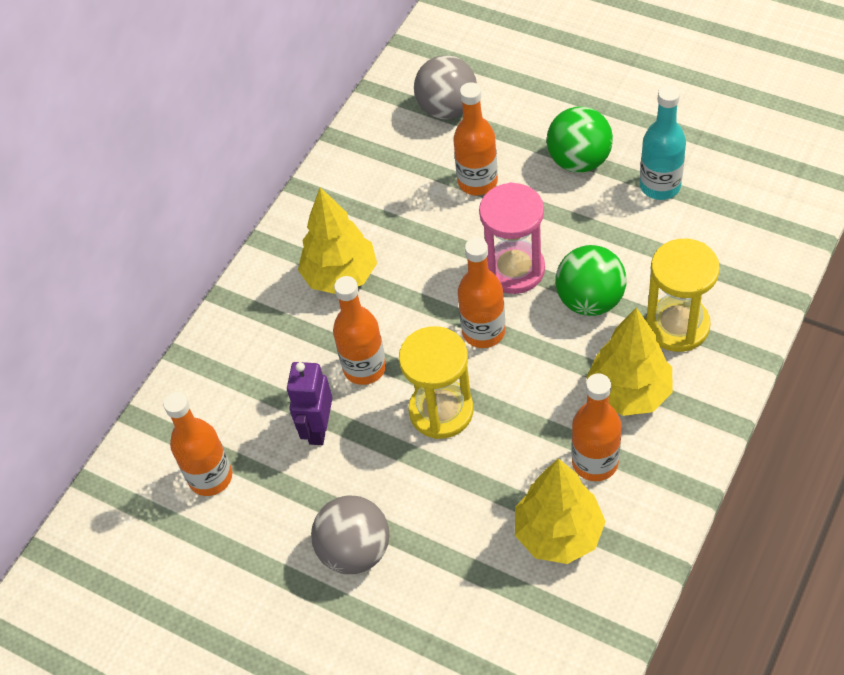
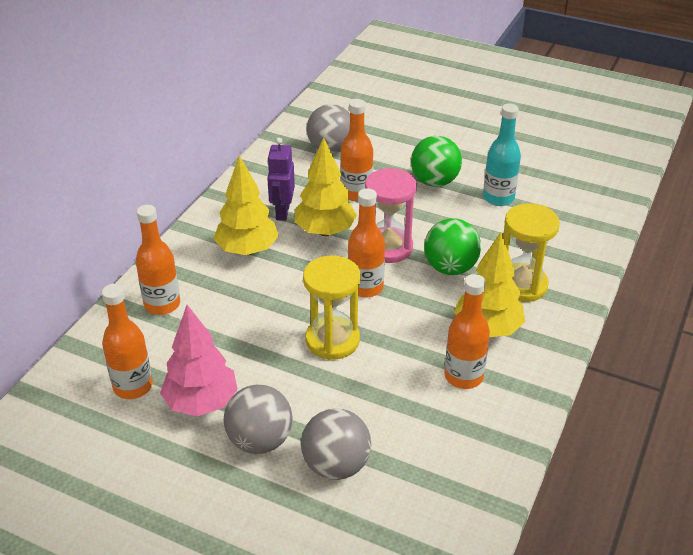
camera: 10 degrees left, 15 degrees down
purple robot [287,362,332,445] -> purple robot moved to [267,137,295,221]
orange bottle [333,276,386,385] -> orange bottle moved to [136,205,180,315]
yellow tree [515,458,606,564] -> yellow tree moved to [294,137,357,236]
none -> pink tree [160,305,238,416]
none -> grey ball [301,408,371,480]

